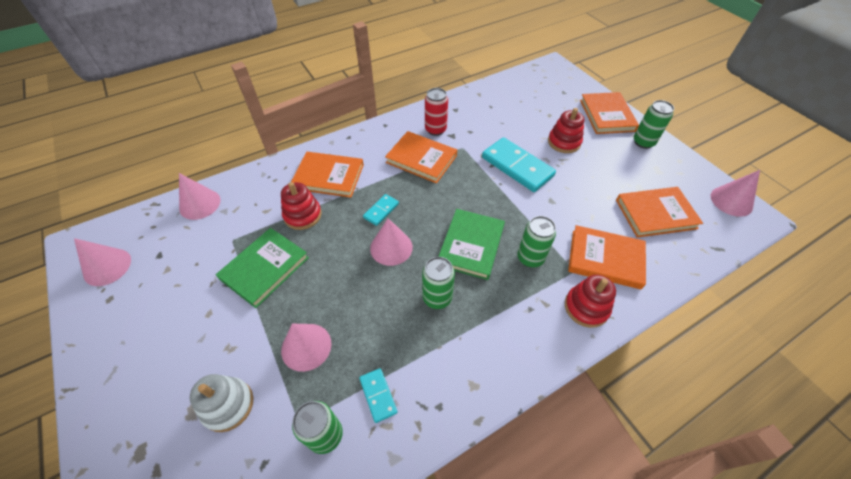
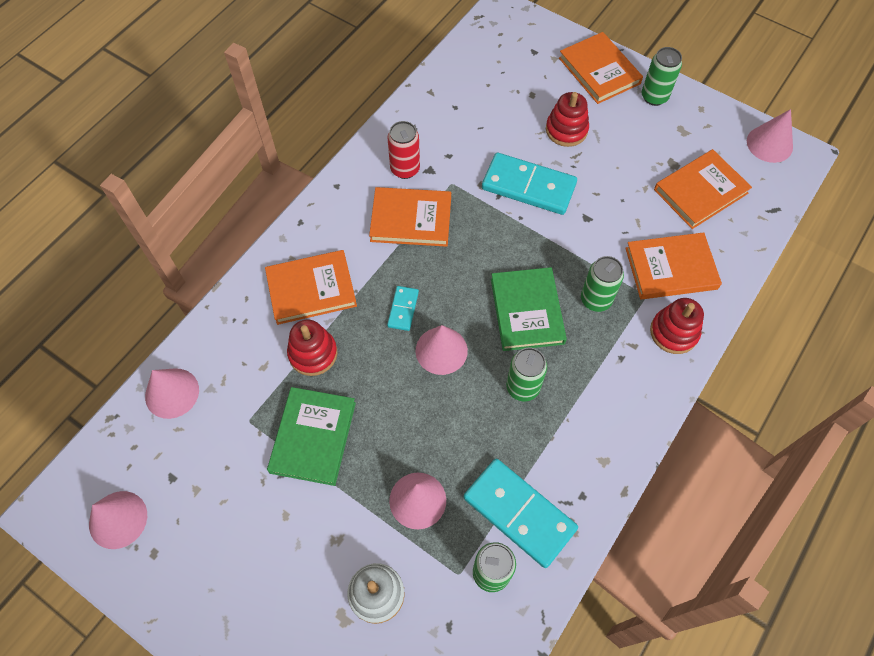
camera: 25 degrees left, 10 degrees up
turquoise domino [359,368,398,423] -> turquoise domino [464,459,578,568], size x2.06

